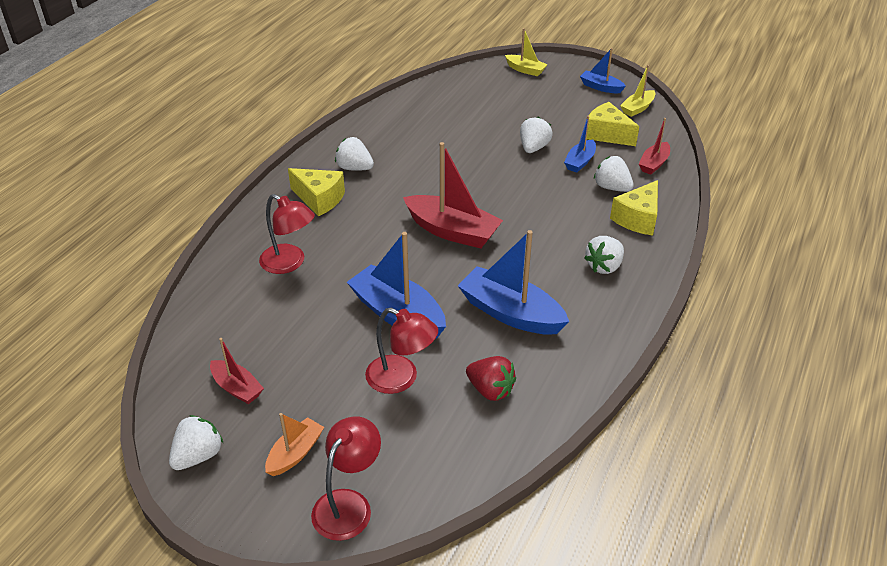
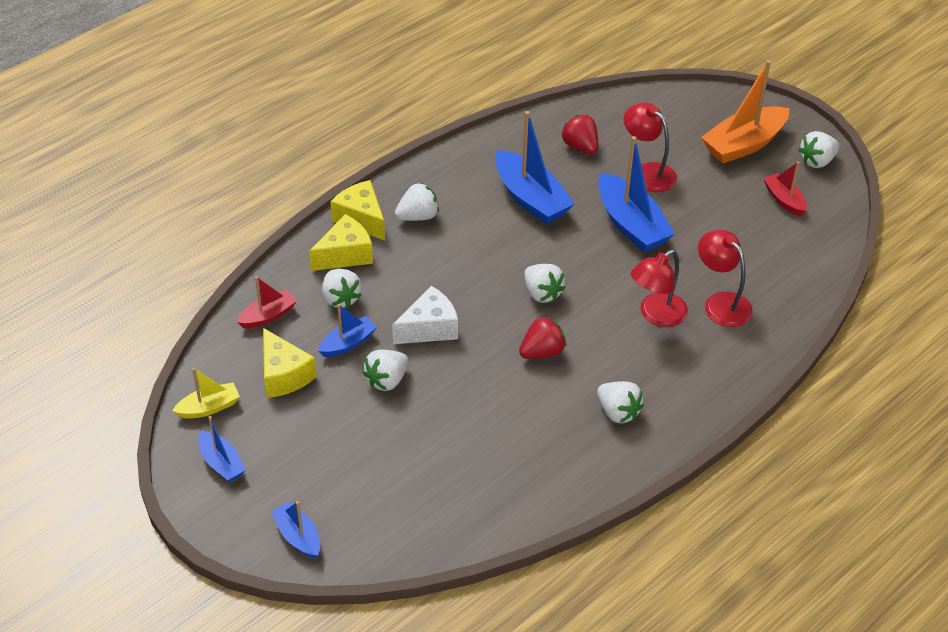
camera: 160 degrees left, 5 degrees up
orange boat [265,413,324,476] -> orange boat [701,60,790,164], size x1.83
yellow cheese [288,168,345,216] -> yellow cheese moved to [330,180,385,240]
red lamp [311,416,381,541] -> red lamp moved to [631,250,688,327]
red boat [403,142,503,249] -> white strawberry [524,264,565,303]
yellow boat [505,28,548,76] -> blue boat [271,501,320,559]
none -> white cheese [392,286,458,344]
none -> red strawberry [519,316,566,359]

